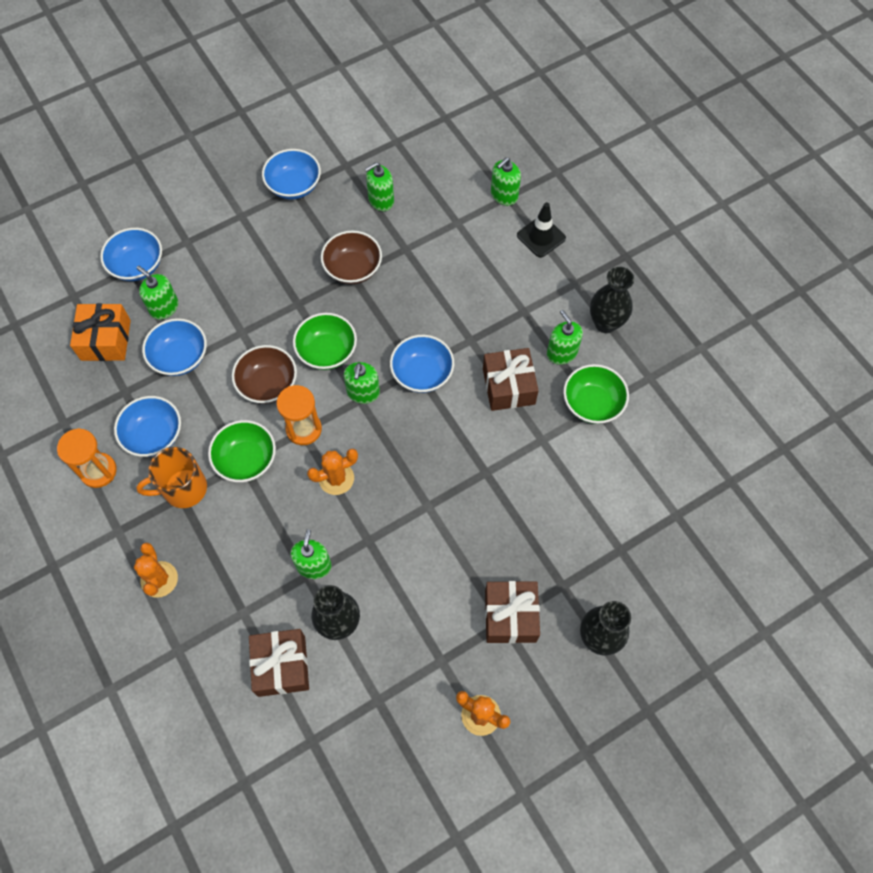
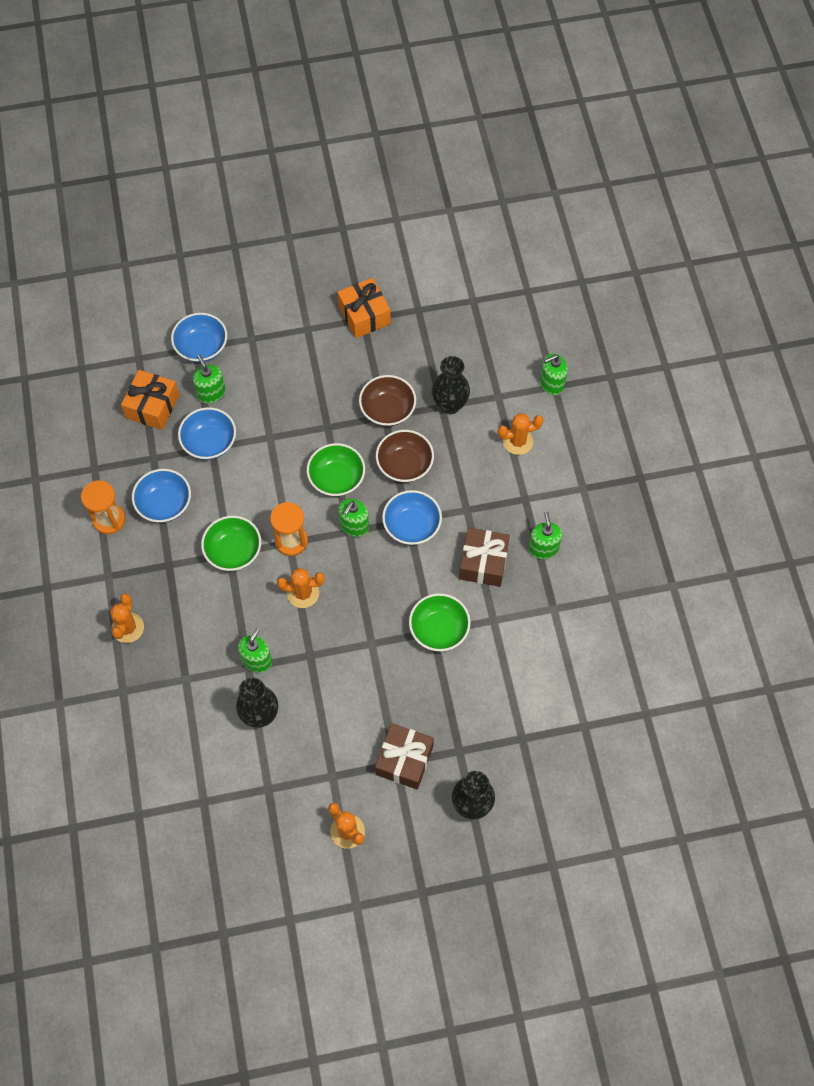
camera: 20 degrees right, 0 degrees up
orange mug [136,447,207,508] -> none
brown bowl [232,345,297,404] -> brown bowl moved to [376,430,434,483]
brown gift [249,629,309,697] -> none
blue bowl [262,149,321,199] -> orange gift [337,278,391,338]
green soap dispenser [365,162,394,211] -> none
black traffic cone [517,202,566,258] -> none
green bowl [563,364,629,424] -> green bowl moved to [409,593,471,651]
black vase [590,267,634,333] -> black vase moved to [432,356,470,414]
none -> orange cactus [498,413,543,455]

